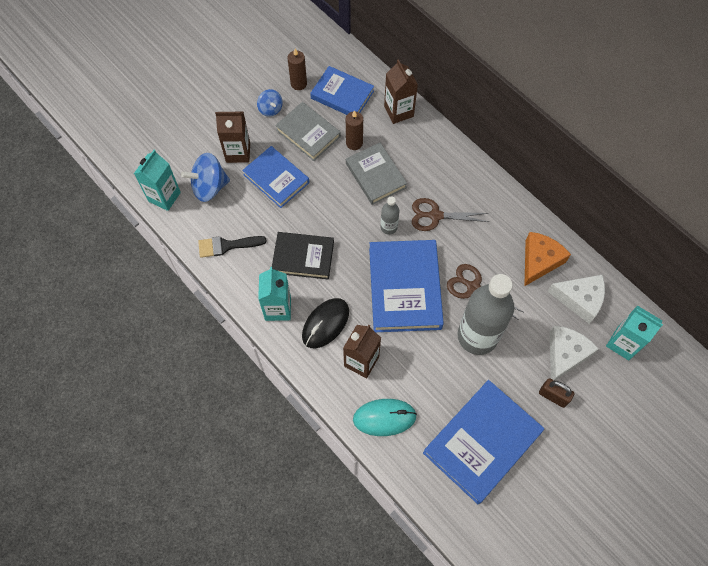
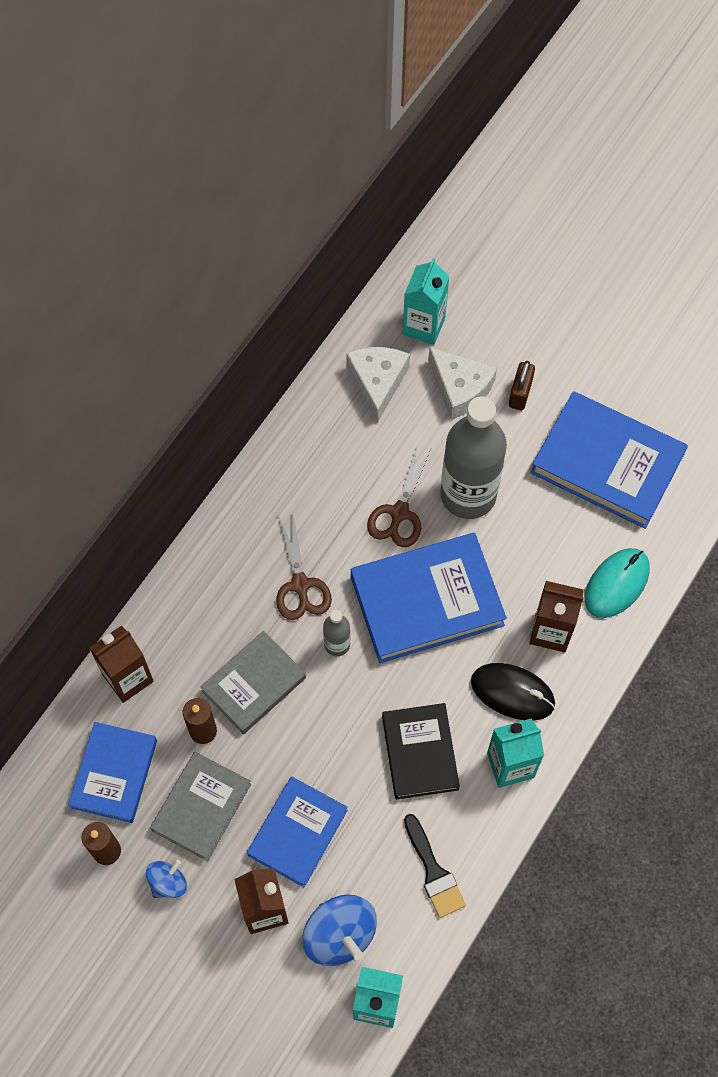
camera: 105 degrees left, 0 degrees up
turquoise mouse [353,399,417,436] -> turquoise mouse turned 60 degrees clockwise [585,548,650,618]
orange cheese [524,232,571,286] -> none
white cheese [549,325,599,381] -> white cheese turned 150 degrees counterclockwise [428,347,497,420]

